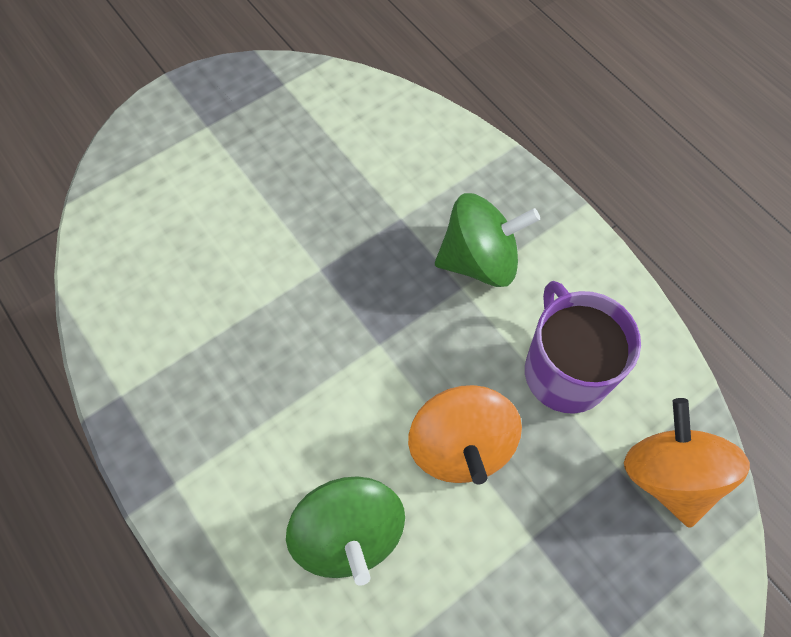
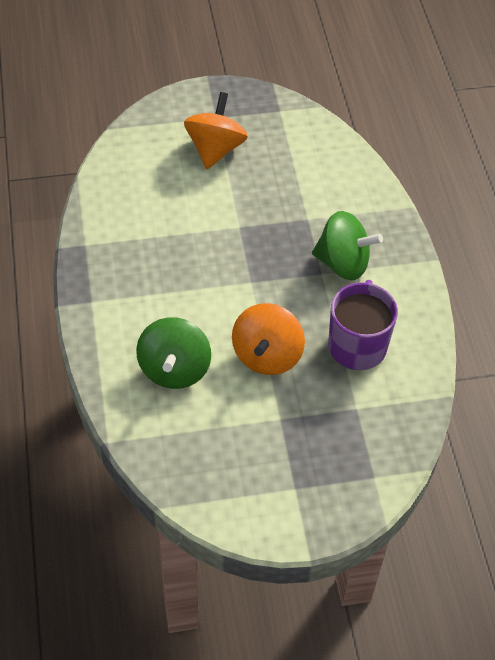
camera: 25 degrees right, 10 degrees down
orange spinning top [624,398,750,528] -> orange spinning top moved to [184,92,248,169]

